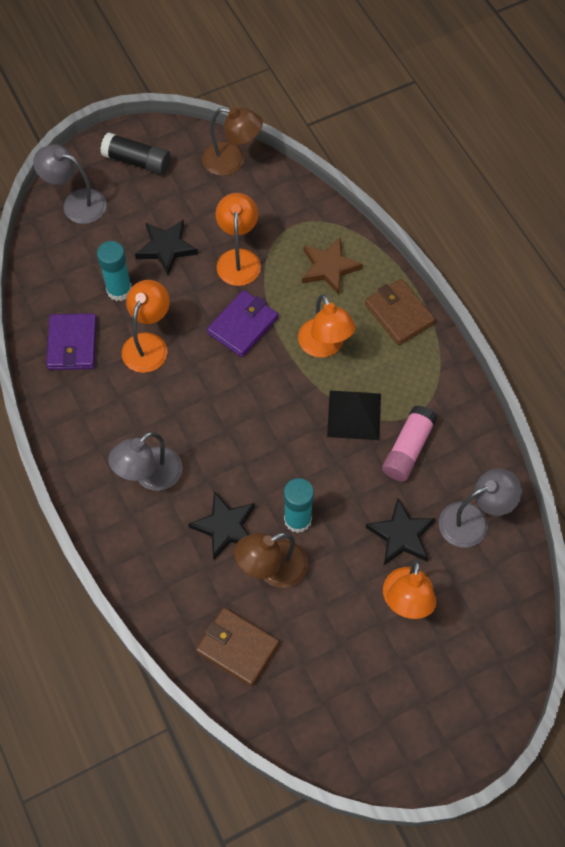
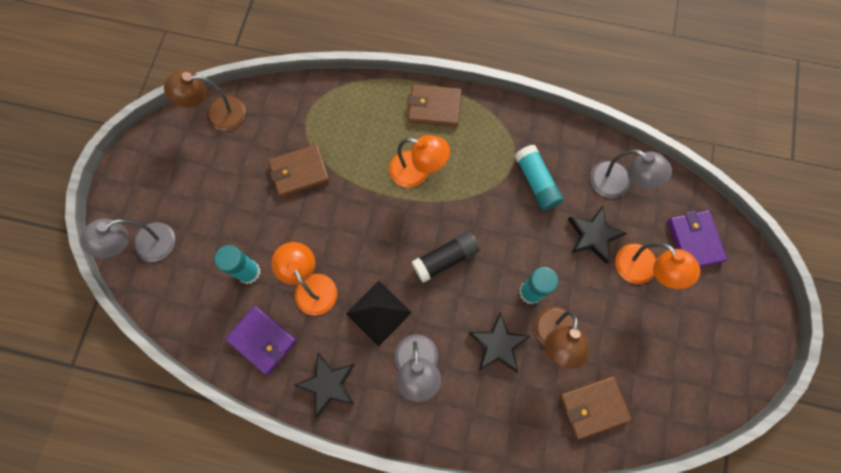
camera: 50 degrees left, 10 degrees up
black glue stick [100,132,170,175] -> black glue stick moved to [412,231,480,283]
black star [135,220,198,275] -> black star moved to [294,353,355,418]
brown lamp [202,107,263,176] -> brown lamp turned 150 degrees counterclockwise [164,70,246,131]
purple wallet [207,290,278,357] -> purple wallet moved to [668,210,727,267]
orange lamp [215,193,261,286] -> brown wallet [268,144,330,197]
brown star [302,237,363,295] -> none
black pyramid [327,391,381,440] -> black pyramid moved to [346,281,412,346]
pink glue stick [382,405,437,481] -> turquoise glue stick [515,145,563,210]
grey lamp [439,468,522,548] -> grey lamp turned 105 degrees clockwise [590,149,672,198]

